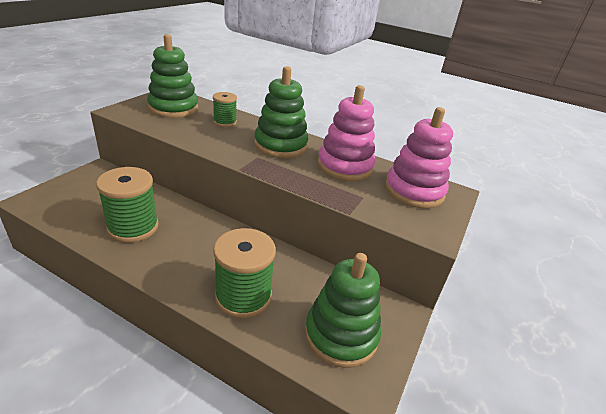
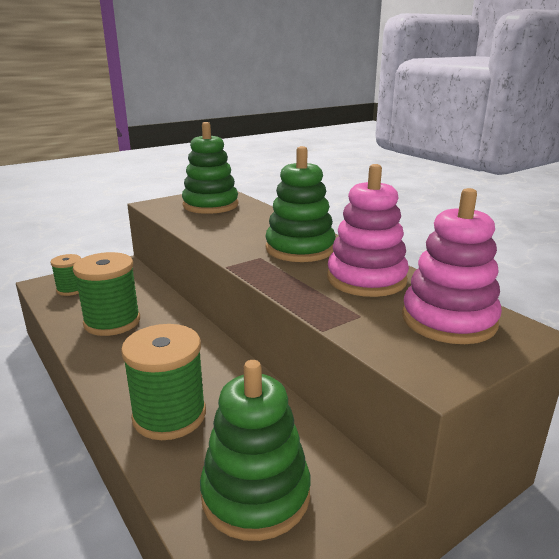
camera: 30 degrees right, 10 degrees down
green spool [213,92,237,127] -> green spool moved to [50,254,81,296]

